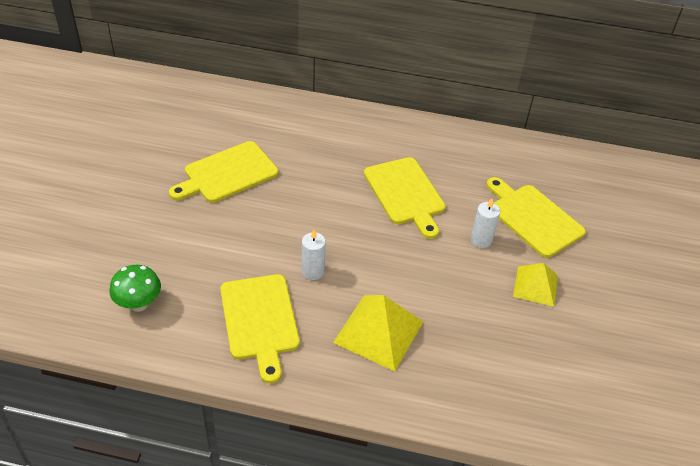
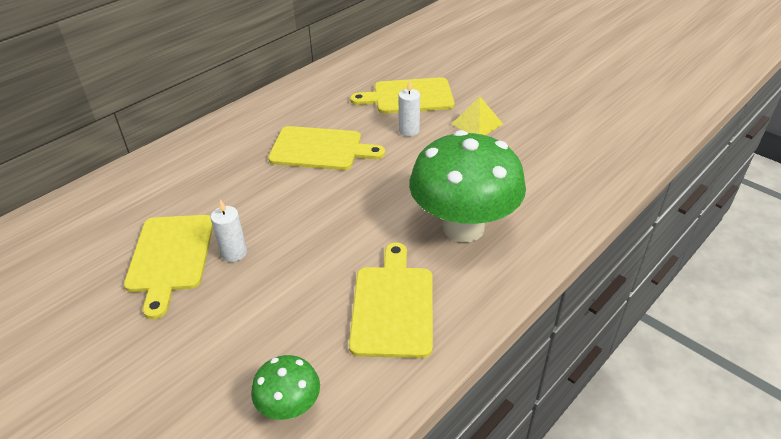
camera: 55 degrees left, 5 degrees down
yellow cutting board [220,274,300,383] -> yellow cutting board turned 105 degrees counterclockwise [349,243,433,358]
white candle [302,229,326,280] -> white candle moved to [211,199,247,262]
yellow pyramid [333,295,423,371] -> green mushroom [409,130,526,242]

